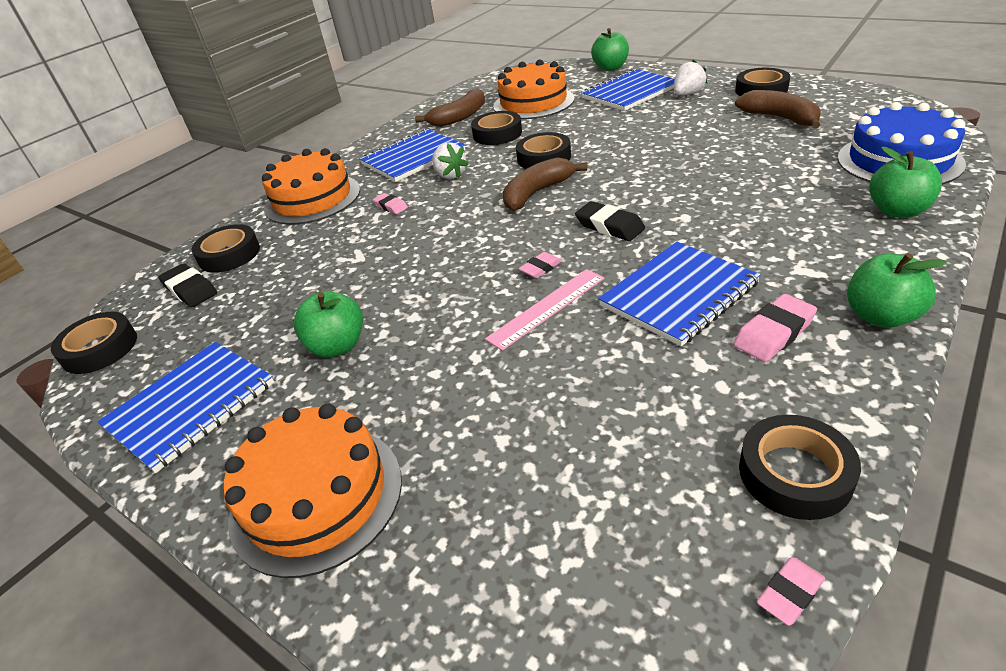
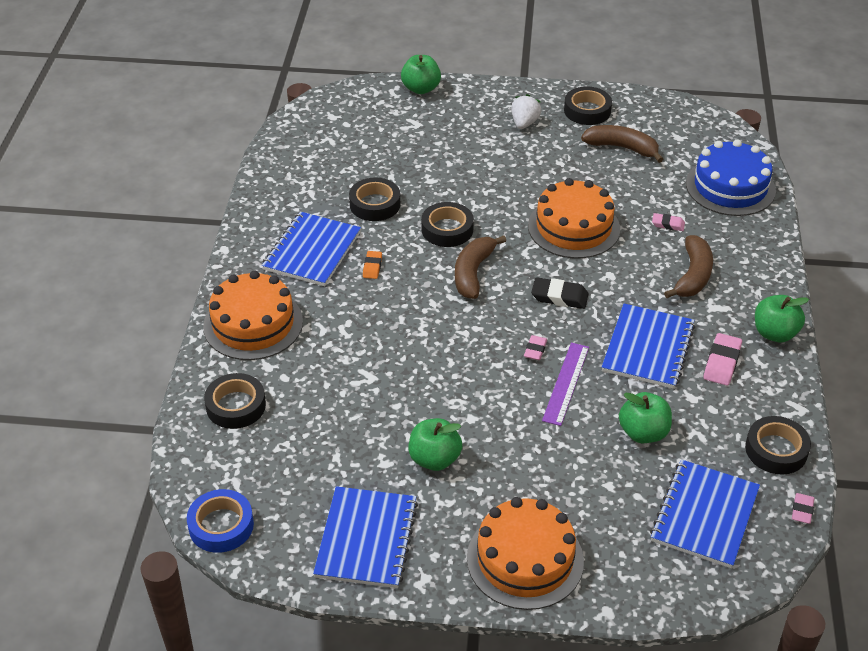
camera: 35 degrees left, 5 degrees up
black tape [51,312,137,374] -> blue tape [187,489,254,553]
black eraser [158,263,217,307] -> none
pink eraser [373,193,408,214] -> pink eraser moved to [652,213,685,231]
brown banana [415,88,485,127] -> brown banana moved to [664,235,713,298]
white strawberry [432,142,469,179] -> orange eraser [363,251,382,279]
pink ruler [485,269,604,351] -> purple ruler [542,343,589,426]
orange cake [493,60,574,119] -> orange cake moved to [528,178,620,259]
blue notebook [581,69,675,111] -> blue notebook moved to [650,459,760,568]
green apple [869,147,942,218] -> green apple moved to [619,392,672,443]

